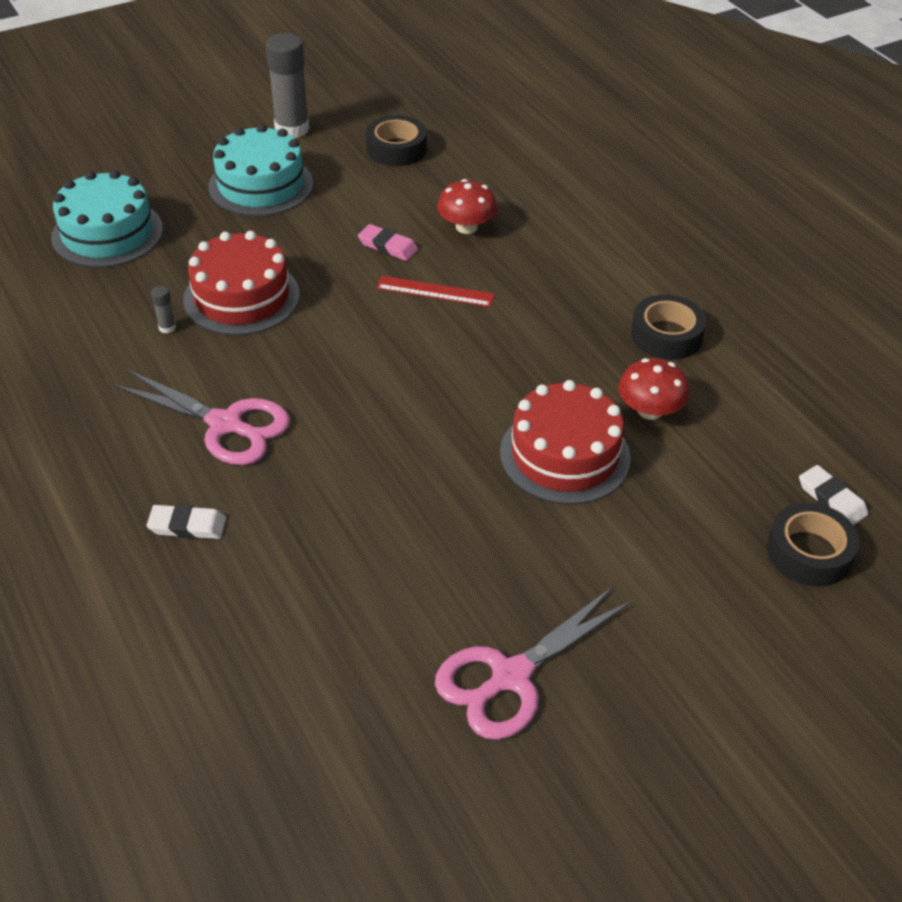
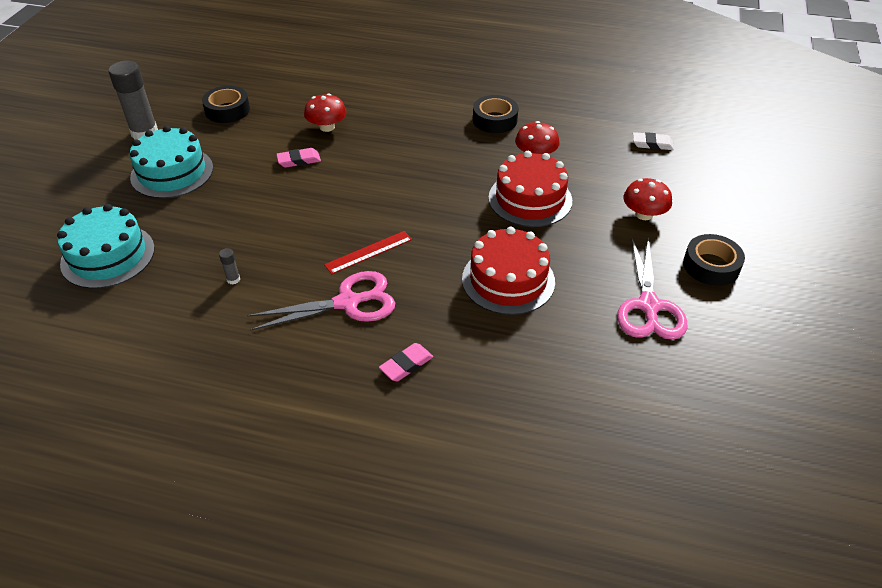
camera: 45 degrees left, 0 degrees up
white eraser [147,505,226,539] -> pink eraser [379,343,433,381]
red cake [183,231,300,335] -> red cake moved to [462,227,555,315]
red ruler [376,276,495,307] -> red ruler moved to [324,231,412,274]
black tape [767,503,859,587] -> black tape moved to [683,234,745,286]
none -> red mushroom [623,178,672,220]

